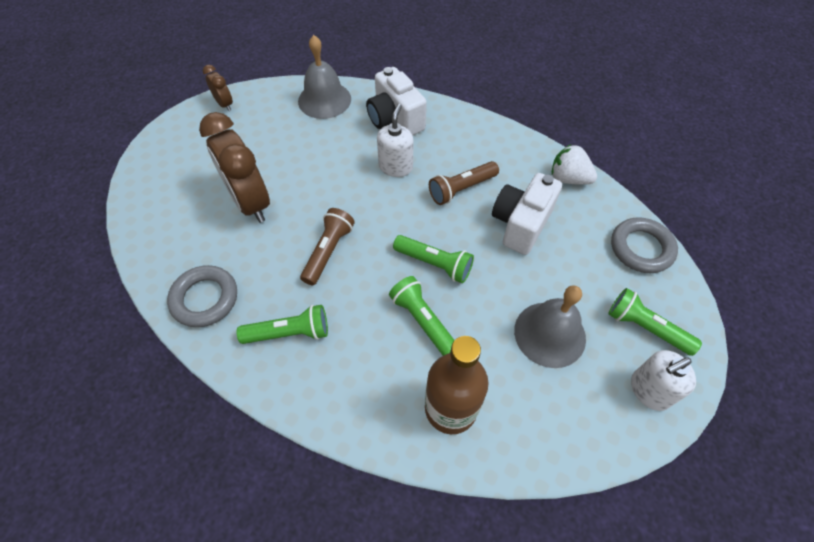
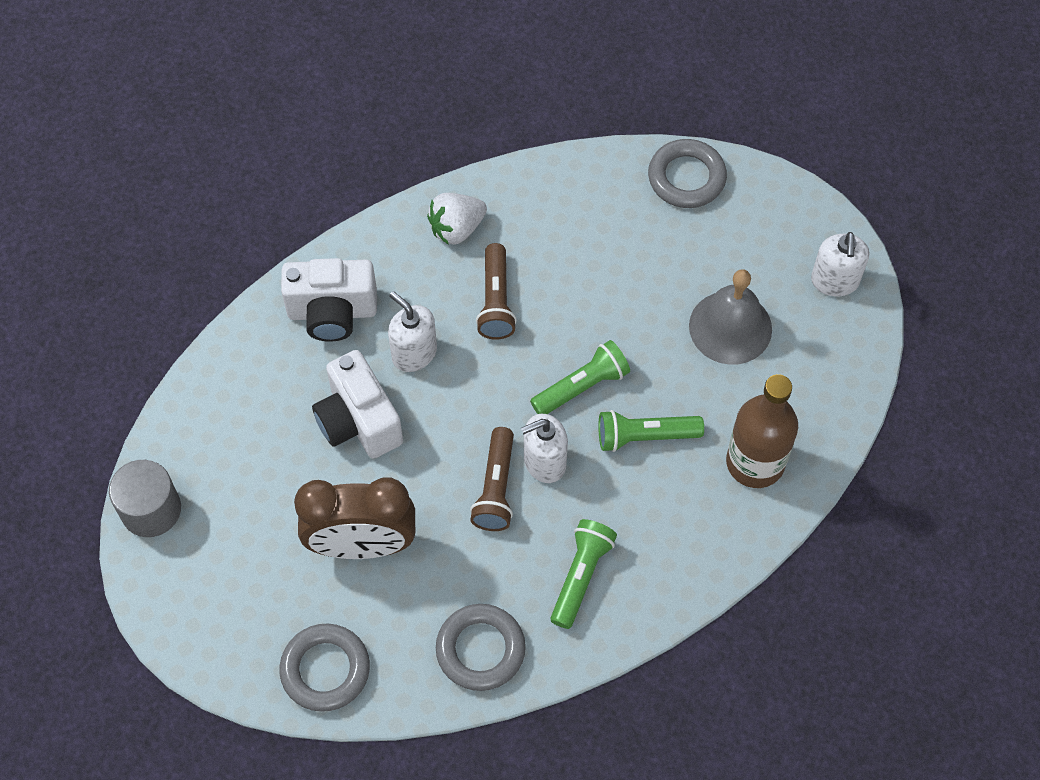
camera: 60 degrees left, 5 degrees up
brown clock [203,65,233,111] -> grey cylinder [109,460,181,537]
grey bell [298,35,351,119] -> none
brown flashlight [300,208,355,285] -> brown flashlight turned 135 degrees counterclockwise [470,427,514,531]
white camera [492,173,562,255] -> white camera moved to [312,350,403,458]
white strawberry [552,144,597,185] -> white strawberry moved to [427,193,487,245]
green flashlight [608,288,702,356] -> none
none -> grey ring [280,624,370,712]
none -> white soap dispenser [521,414,568,483]

